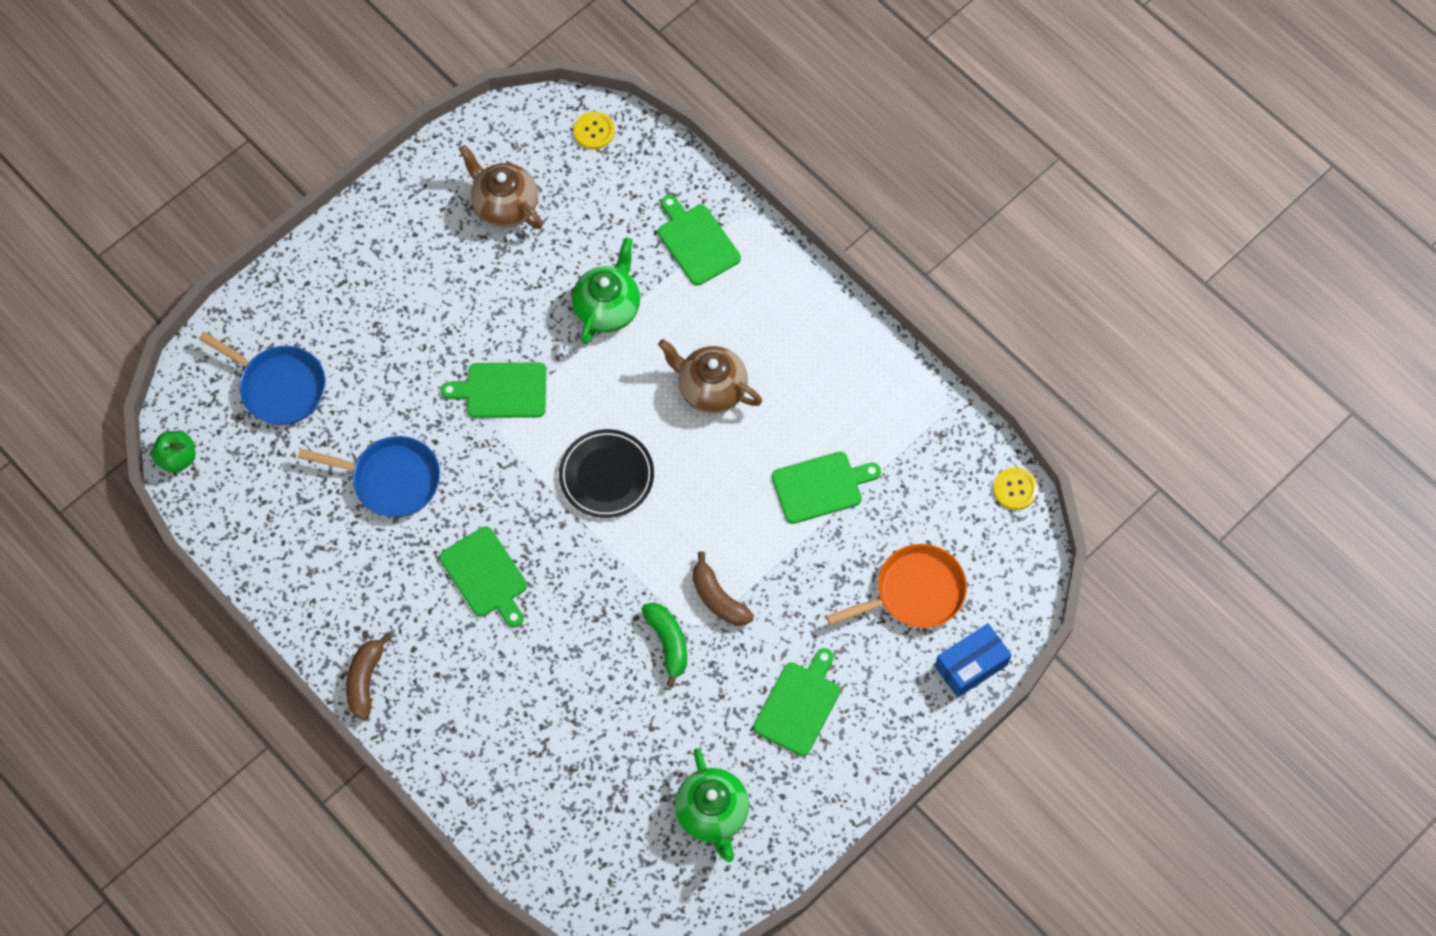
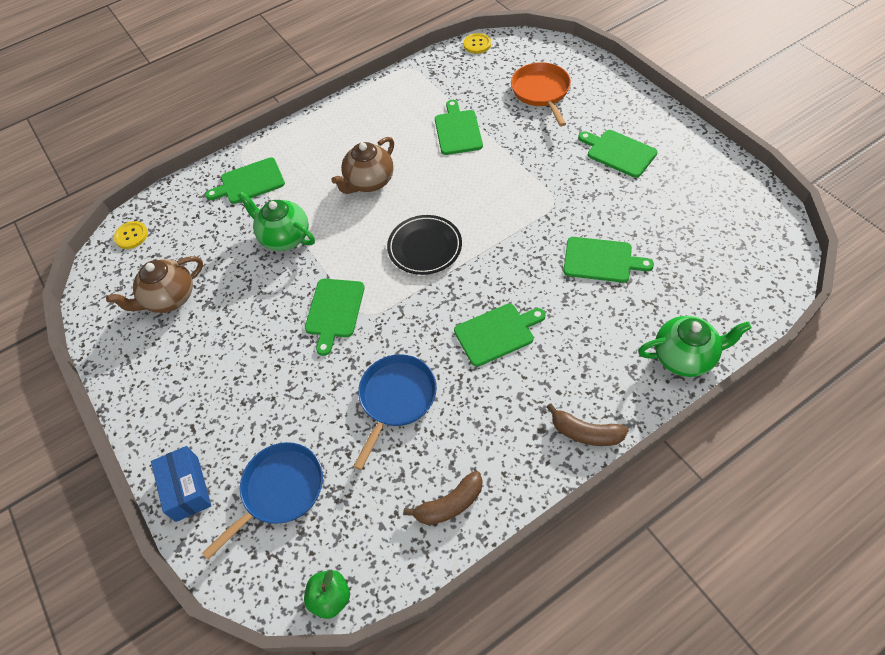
camera: 75 degrees left, 10 degrees down
green banana [641,602,687,687] -> none
green teapot [675,748,749,862] -> green teapot moved to [638,316,752,377]
brown banana [692,552,754,626] -> brown banana moved to [403,471,483,525]
blue box [935,623,1012,698] -> blue box moved to [151,446,211,522]
none -> green cutting board [563,237,654,283]

